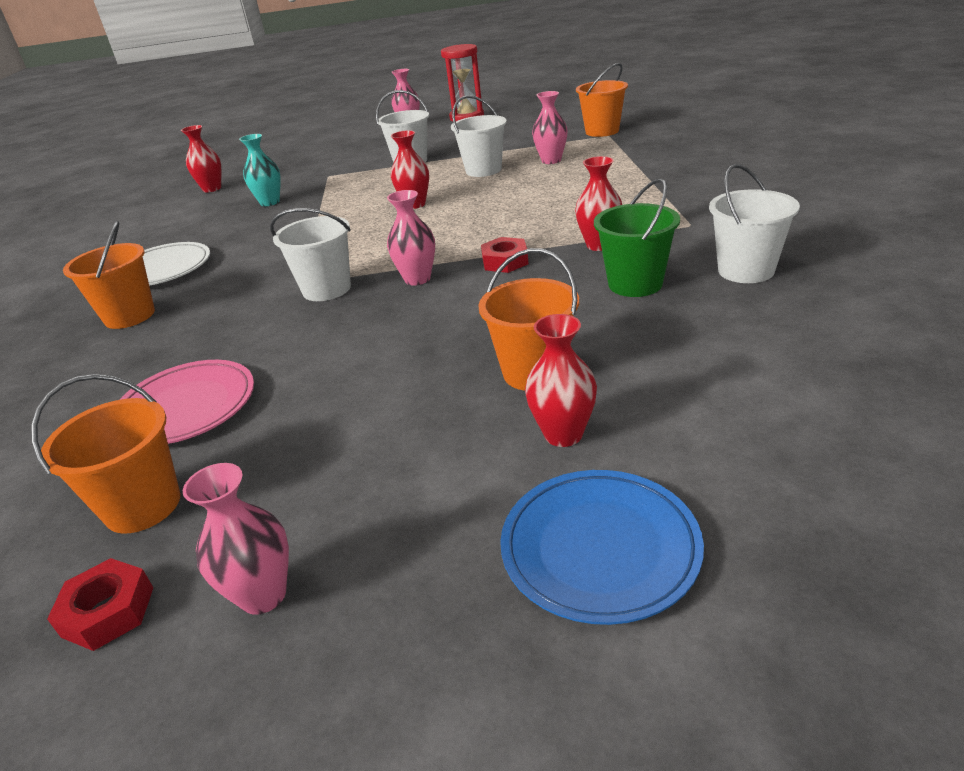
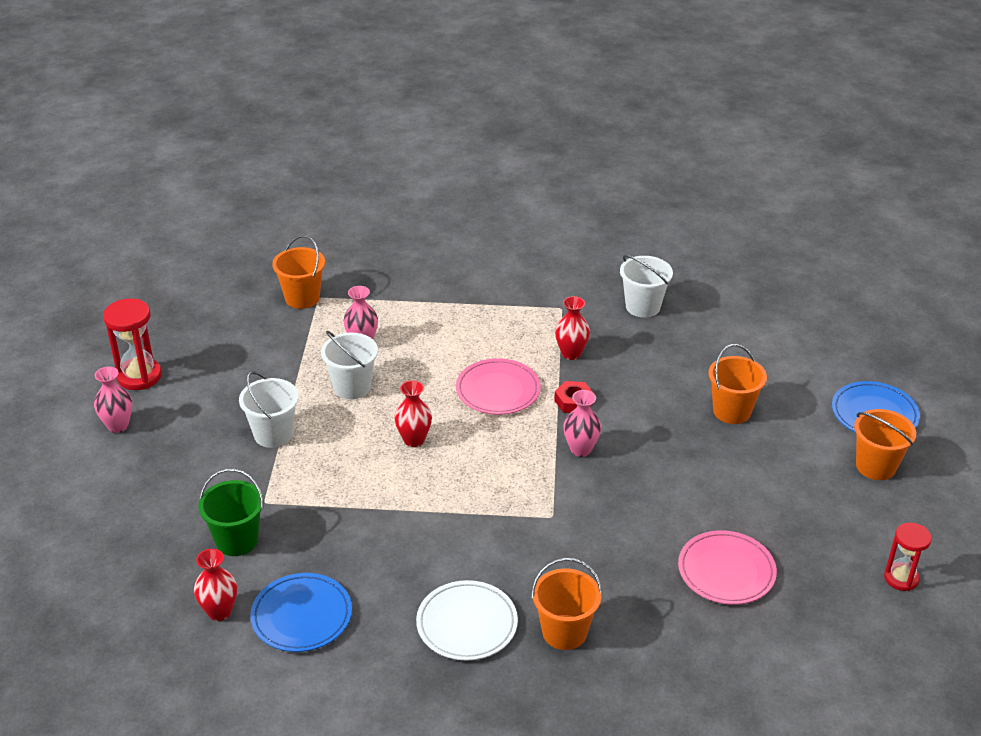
camera: 85 degrees left, 5 degrees up
orange bucket [31,374,180,533] -> orange bucket moved to [854,409,916,480]
red nut [47,558,154,651] -> red hourglass [884,523,932,591]
pink vase [183,463,289,615] -> none
turquoise vase [239,134,281,206] -> none
white bucket [270,208,351,301] -> none
red vase [525,314,597,447] -> none
green bucket [594,178,680,297] -> green bucket moved to [198,469,264,556]
none -> blue plate [250,573,352,652]
none -> pink plate [456,358,541,415]

